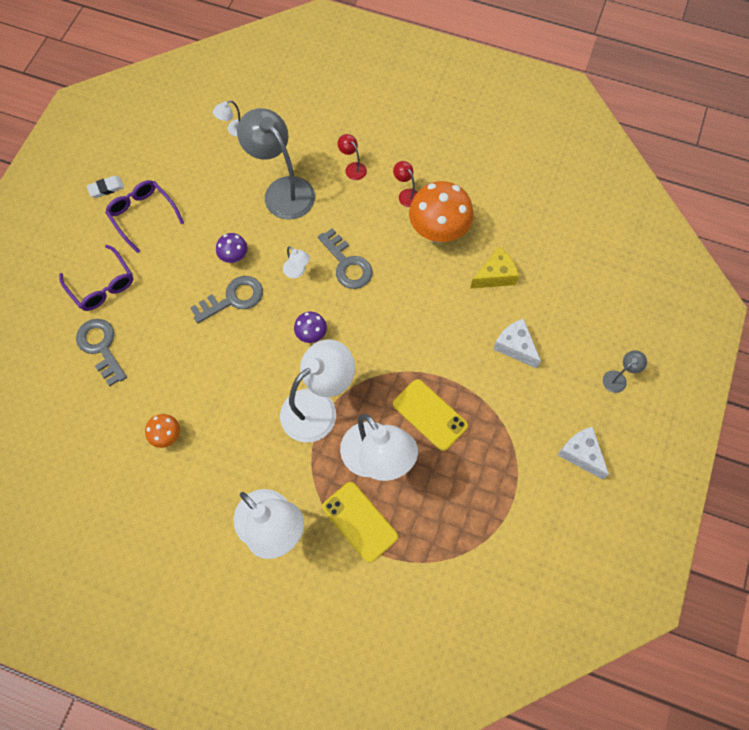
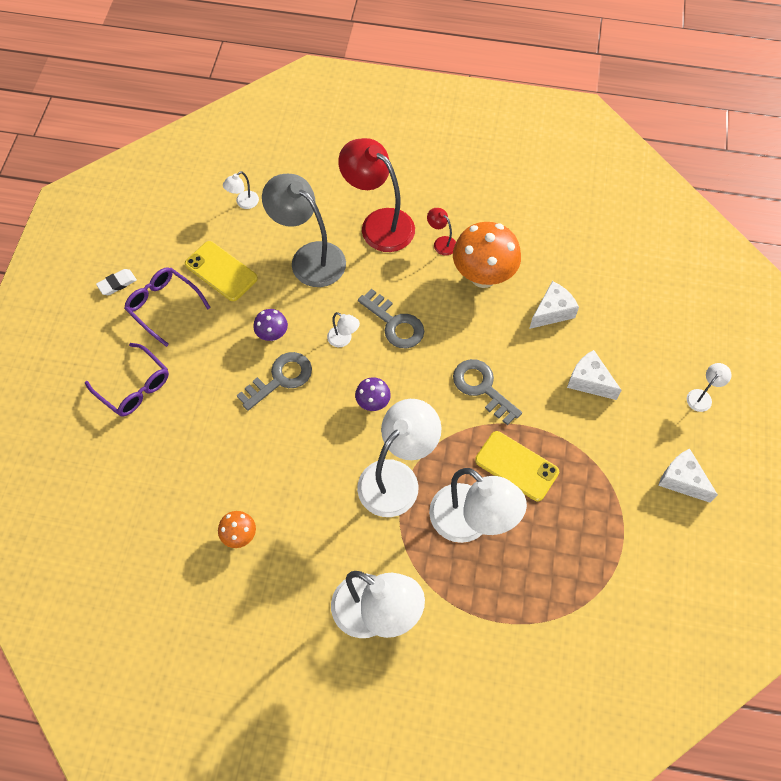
camera: 10 degrees left, 5 degrees down
grey key [76,319,127,386] -> grey key moved to [453,359,522,425]
yellow phone [322,482,398,563] -> yellow phone moved to [185,241,258,301]
red lamp [337,134,367,180] -> red lamp [338,138,415,252], size x2.32
yellow cheese [470,247,519,289] -> white cheese [529,281,579,329]
grey lamp [603,350,647,393] -> white lamp [687,363,732,412]

